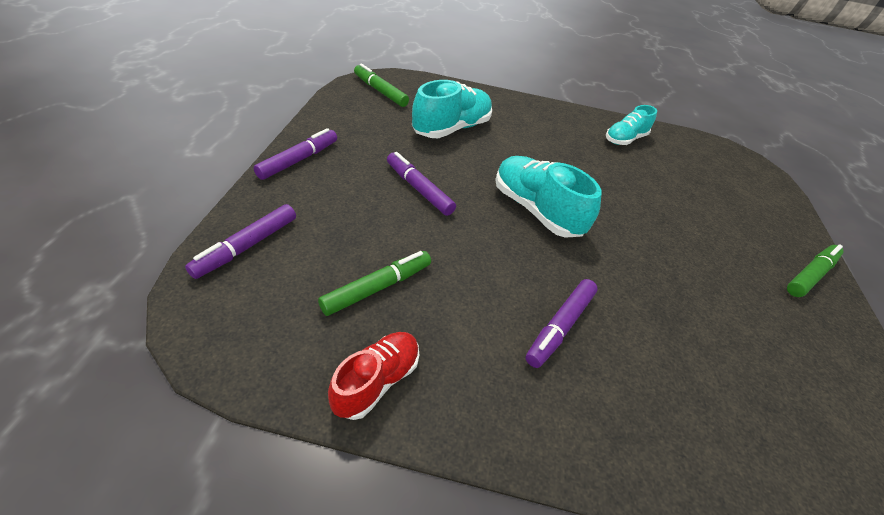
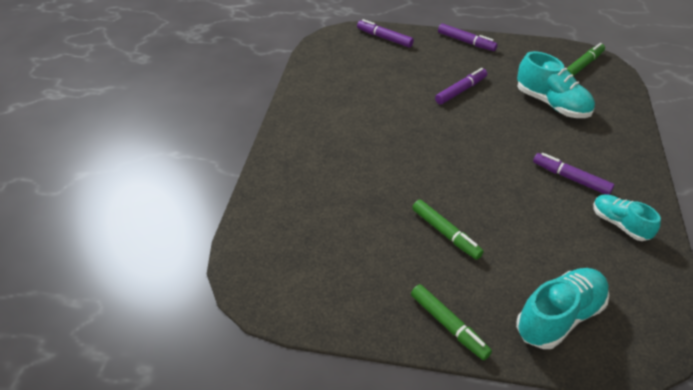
camera: 95 degrees right, 0 degrees up
green marker [318,251,431,316] -> green marker moved to [412,200,484,260]
red shoe [328,332,419,420] -> none
turquoise shoe [495,156,602,238] -> turquoise shoe moved to [516,268,609,349]
purple marker [525,279,598,368] -> purple marker moved to [533,153,614,195]

